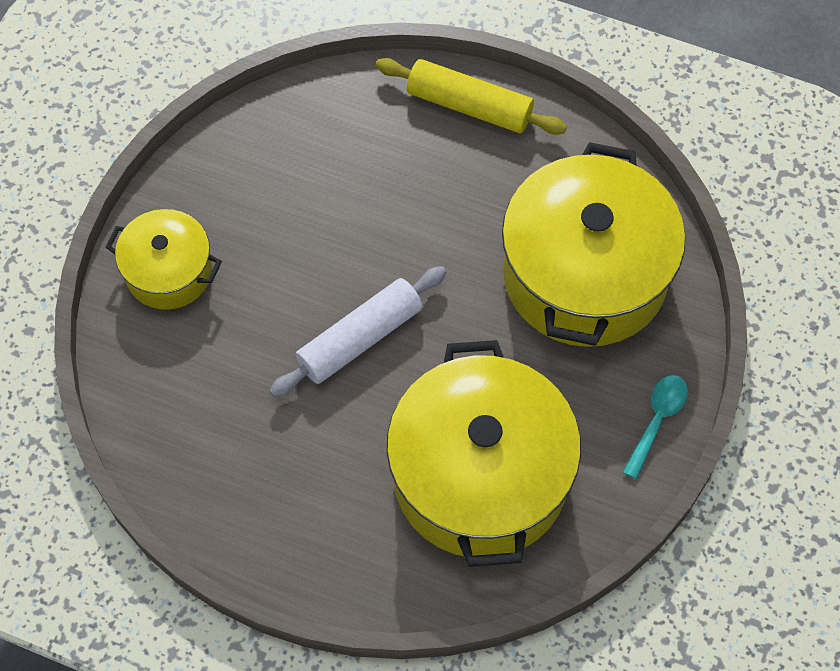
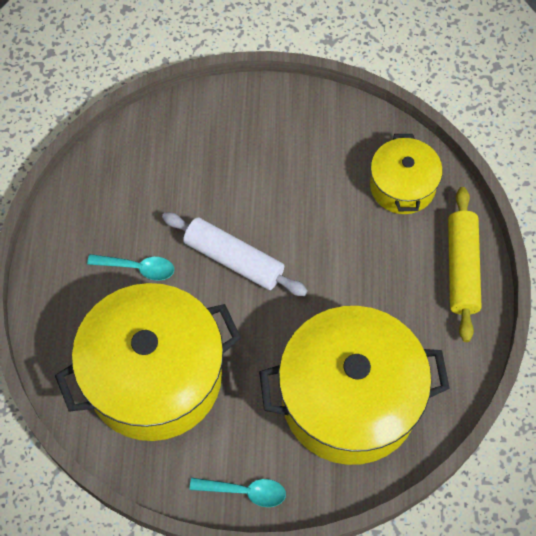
camera: 70 degrees right, 0 degrees up
yellow pot [105,209,222,310] -> yellow pot moved to [370,134,443,214]
none -> turquoise spoon [87,254,174,281]

